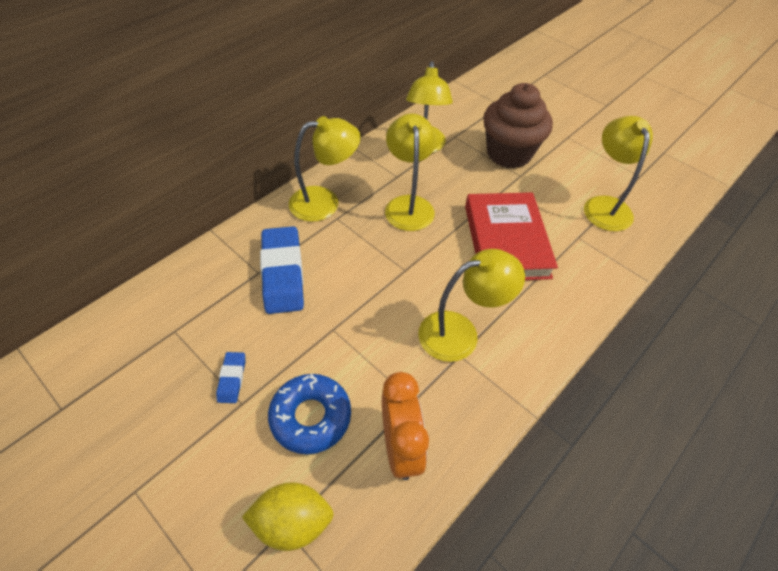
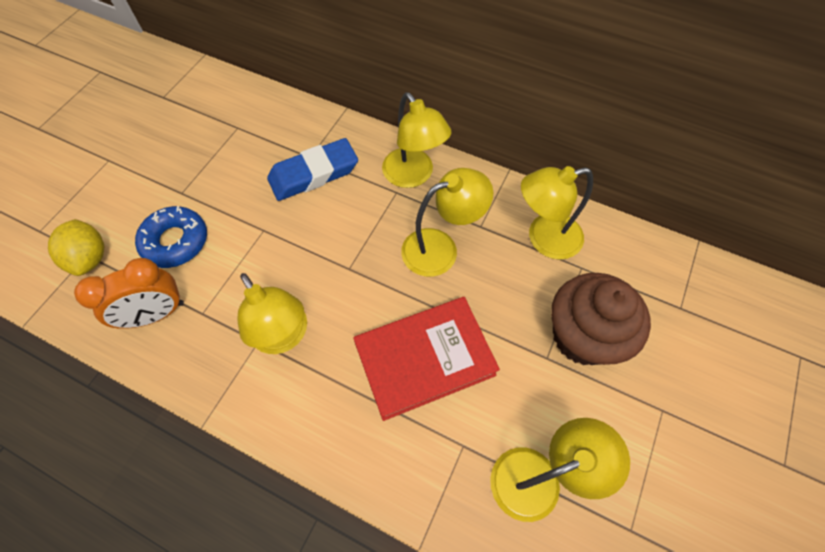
camera: 75 degrees right, 10 degrees up
blue eraser [216,352,245,403] -> none

